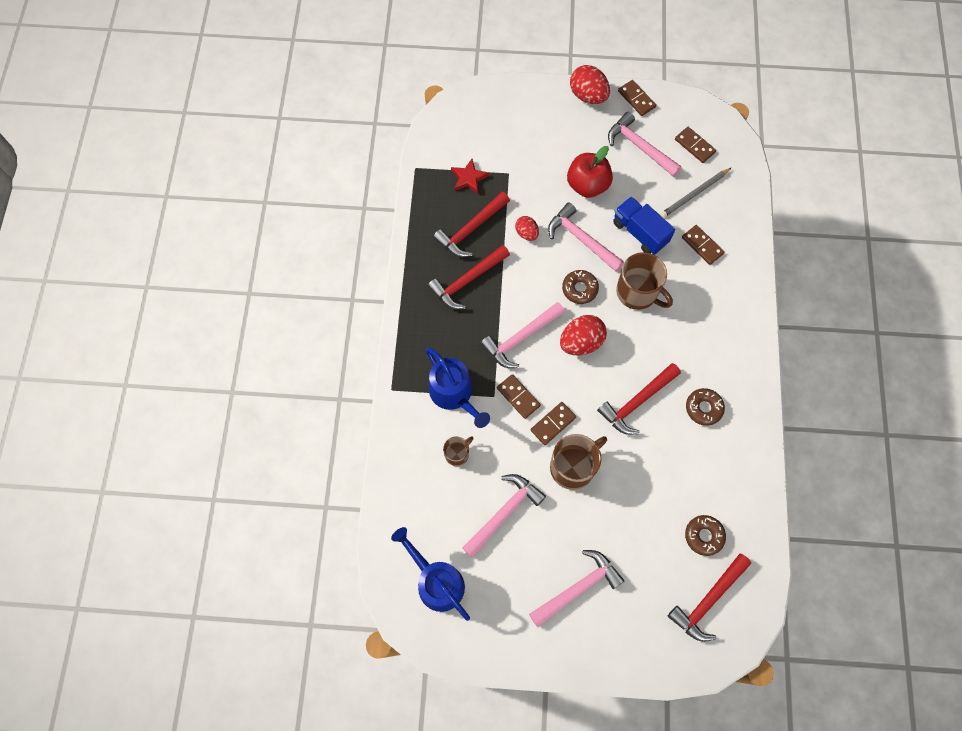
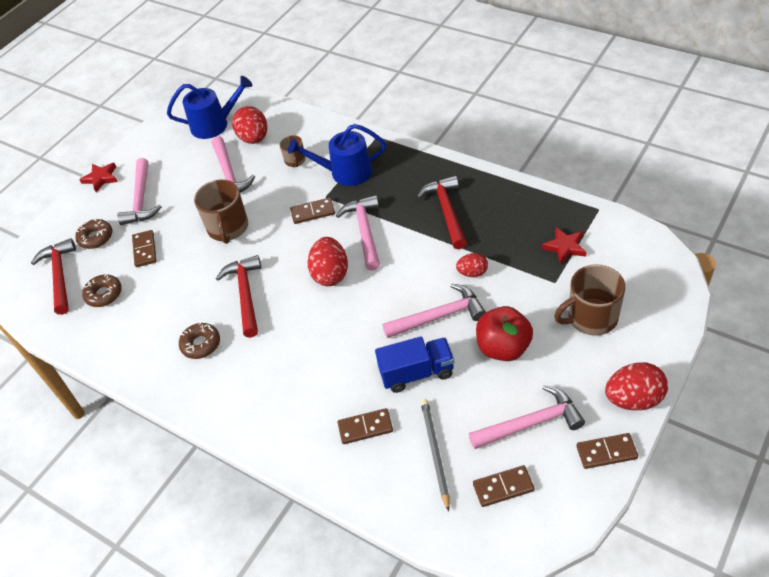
camera: 125 degrees right, 20 degrees down
red hammer [433,192,510,257] -> none
brown domino [531,402,576,445] -> brown domino moved to [132,230,157,267]
brown donut [562,270,599,304] -> brown donut moved to [75,219,112,249]
brown mug [616,252,673,310] -> brown mug moved to [554,264,625,336]
none -> red star [79,163,118,192]
none -> red egg [232,106,267,144]

